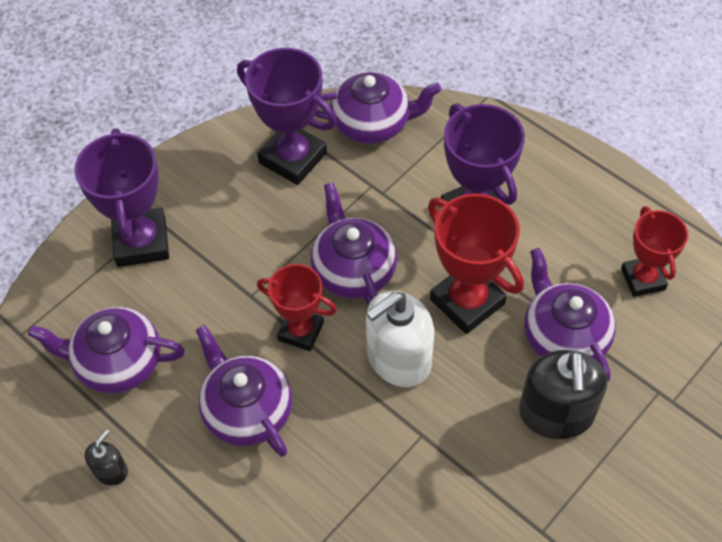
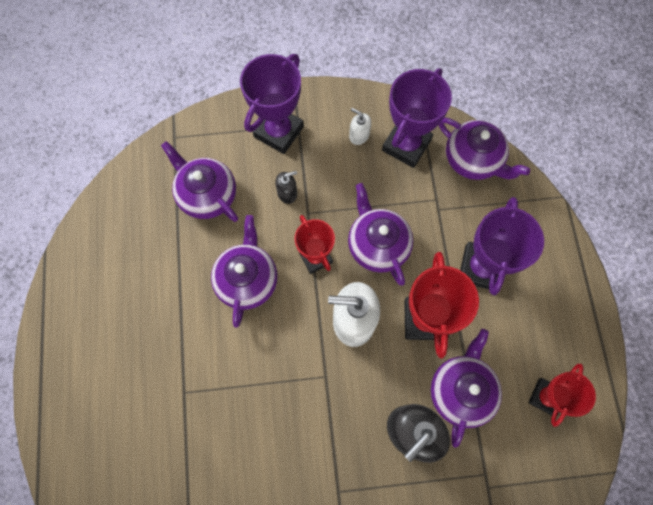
camera: 40 degrees right, 15 degrees up
black soap dispenser [85,429,128,485] -> black soap dispenser moved to [275,171,297,204]
purple trophy [237,48,337,185] -> purple trophy turned 45 degrees clockwise [382,68,452,168]
purple teapot [311,182,397,306] -> purple teapot turned 45 degrees counterclockwise [348,183,413,286]
none -> white soap dispenser [349,108,371,145]

